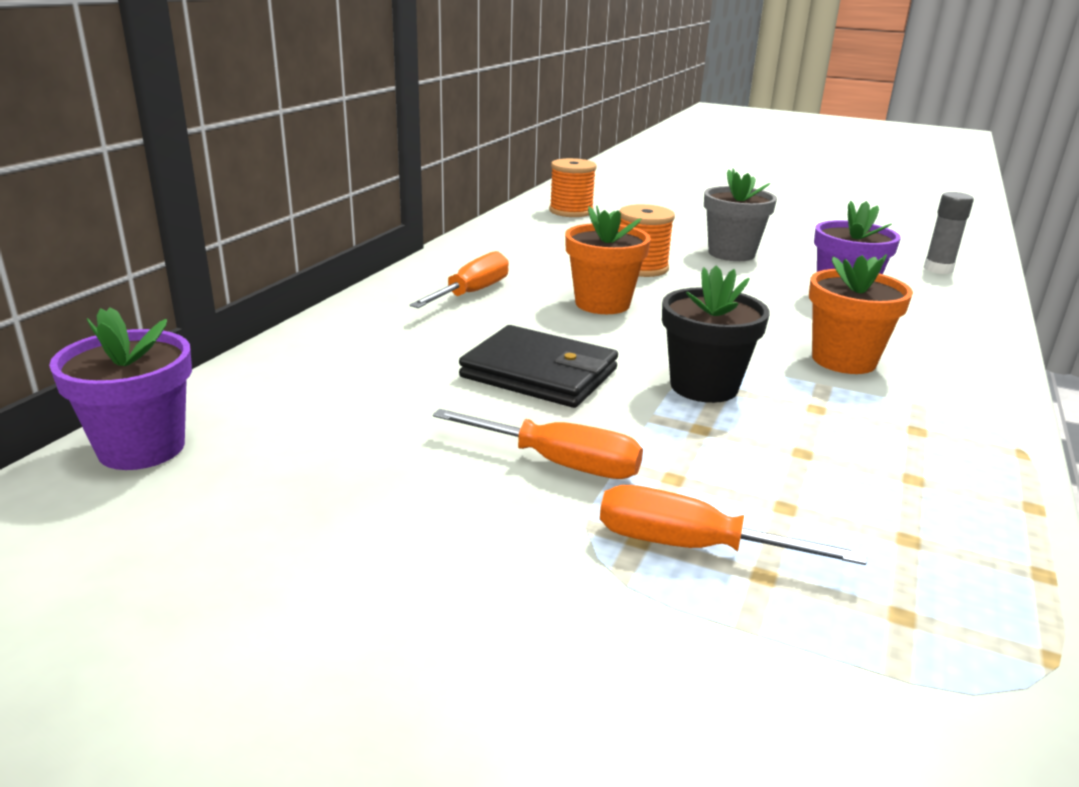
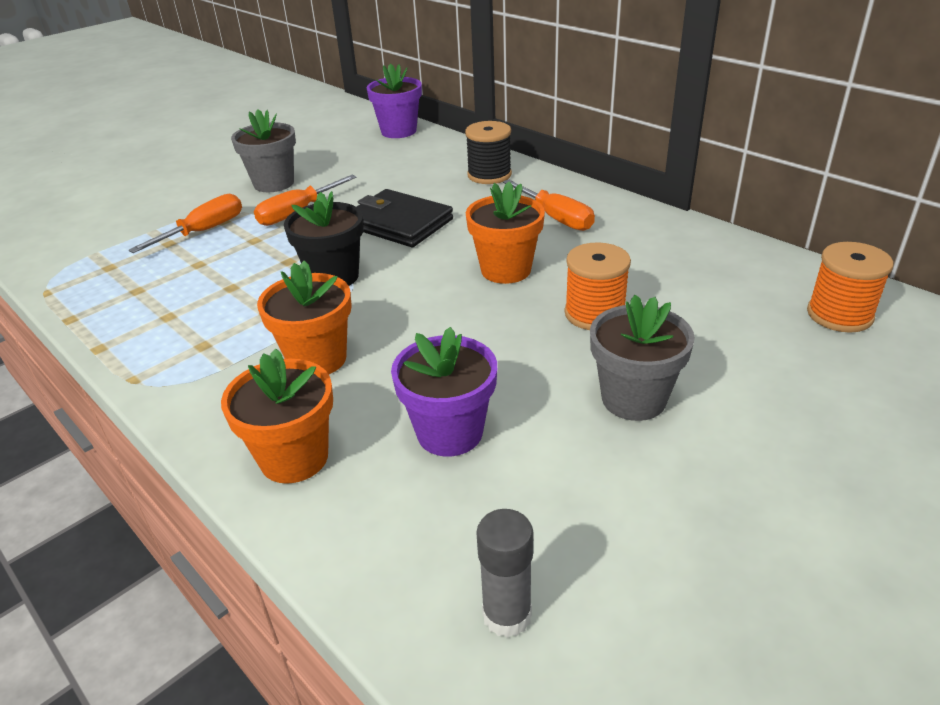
camera: 115 degrees right, 10 degrees up
black wallet [459,325,618,408] -> black wallet turned 75 degrees clockwise [356,189,453,247]
none -> orange flower pot [221,348,333,484]
none -> grey flower pot [231,109,296,192]
none -> black spool [465,121,512,184]

